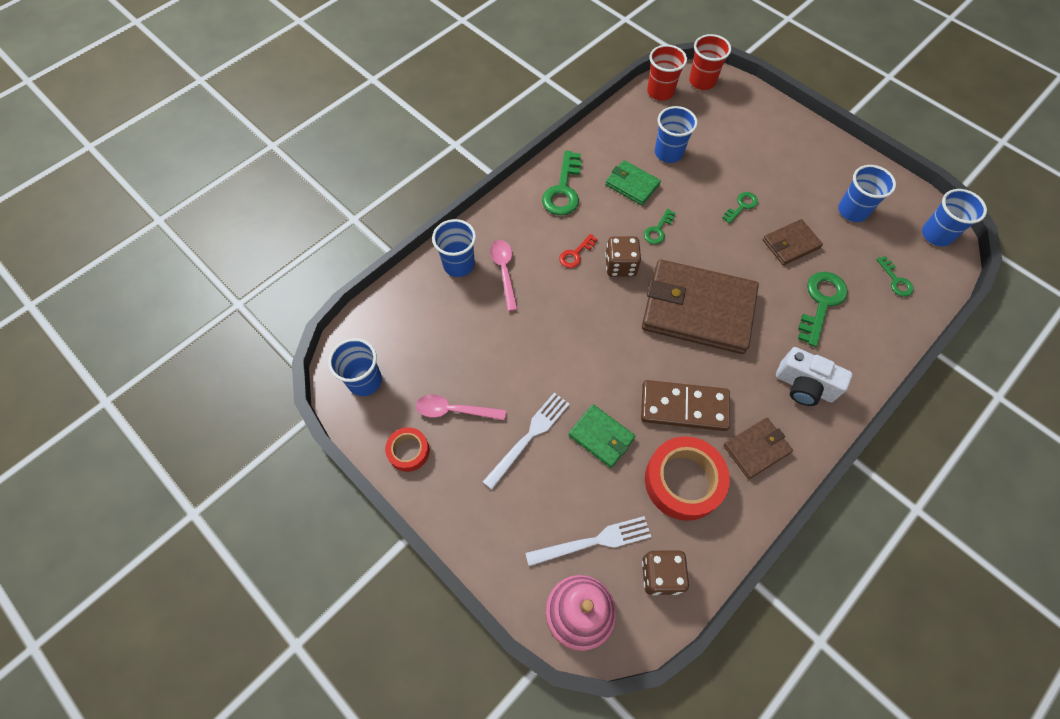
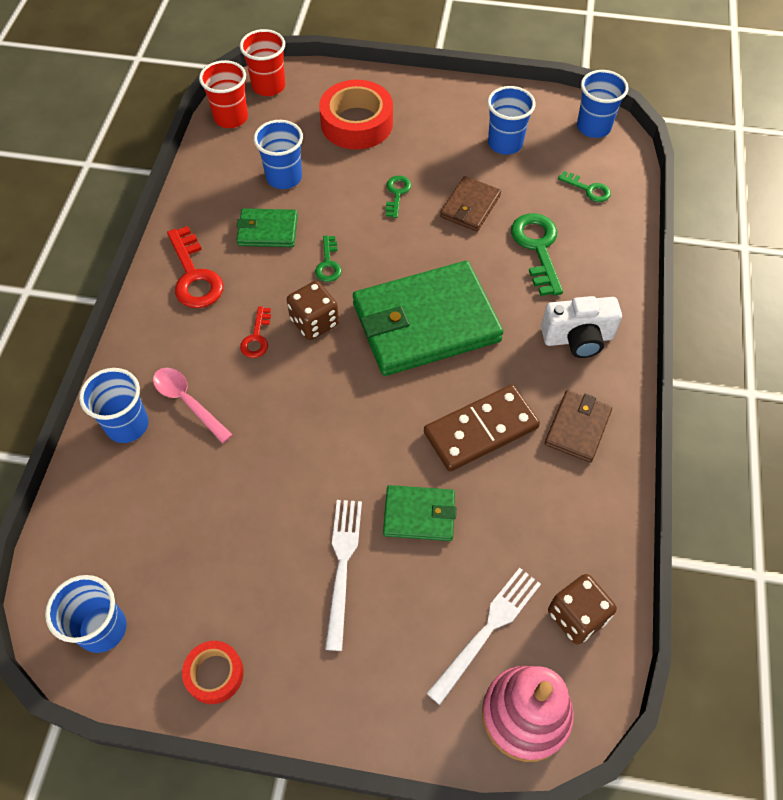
camera: 35 degrees left, 5 degrees down
pink spoon [416,394,506,420] -> none
green key [542,151,582,215] -> red key [167,226,223,308]
brown wallet [642,259,759,354] -> green wallet [353,261,503,376]
red tape [645,436,730,521] -> red tape moved to [319,80,393,150]

